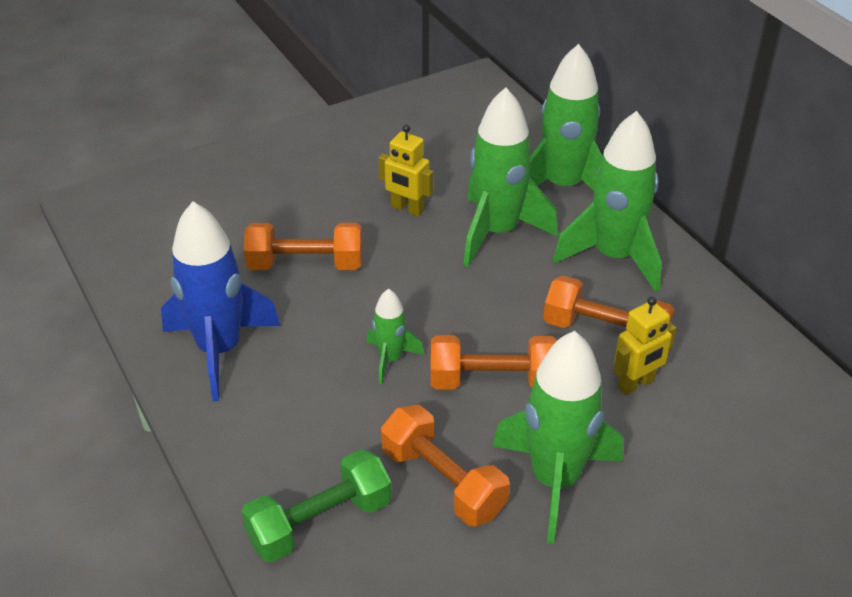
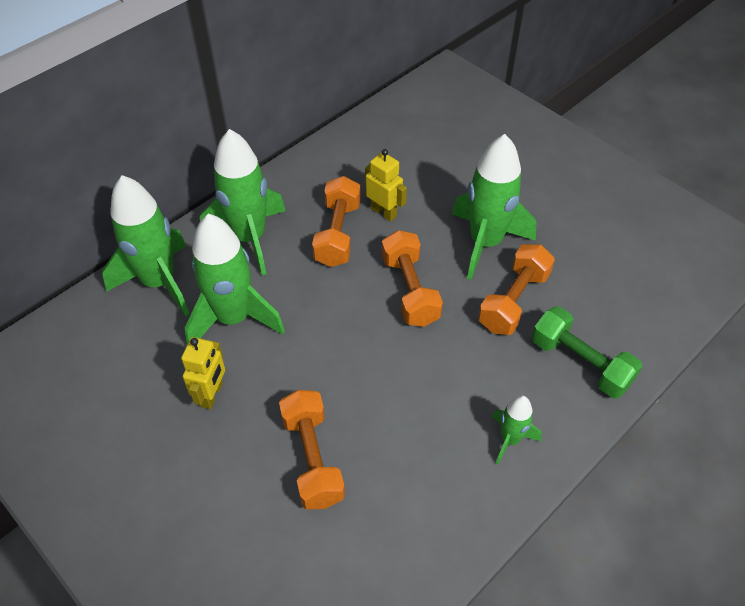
camera: 105 degrees left, 10 degrees up
blue rocket [161,201,281,401] -> none
green rocket [367,289,424,385] -> green rocket moved to [492,395,542,464]

